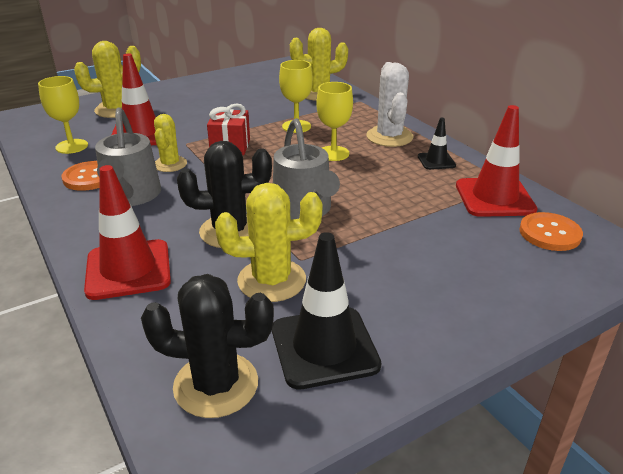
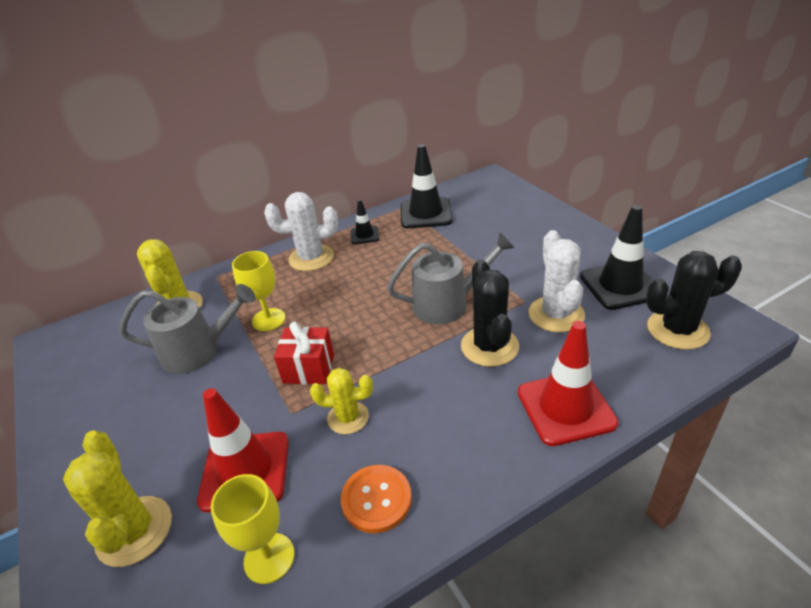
camera: 85 degrees left, 5 degrees up
grey watering can [95,107,161,206] -> grey watering can moved to [120,284,256,374]
black cactus [141,274,274,418] -> black cactus turned 75 degrees clockwise [646,251,742,350]
yellow cactus [215,183,322,302] -> white cactus [528,230,585,332]
yellow goblet [316,82,353,161] -> none
red traffic cone [456,105,538,217] -> black traffic cone [401,144,452,229]
orange button [519,212,583,251] -> none

